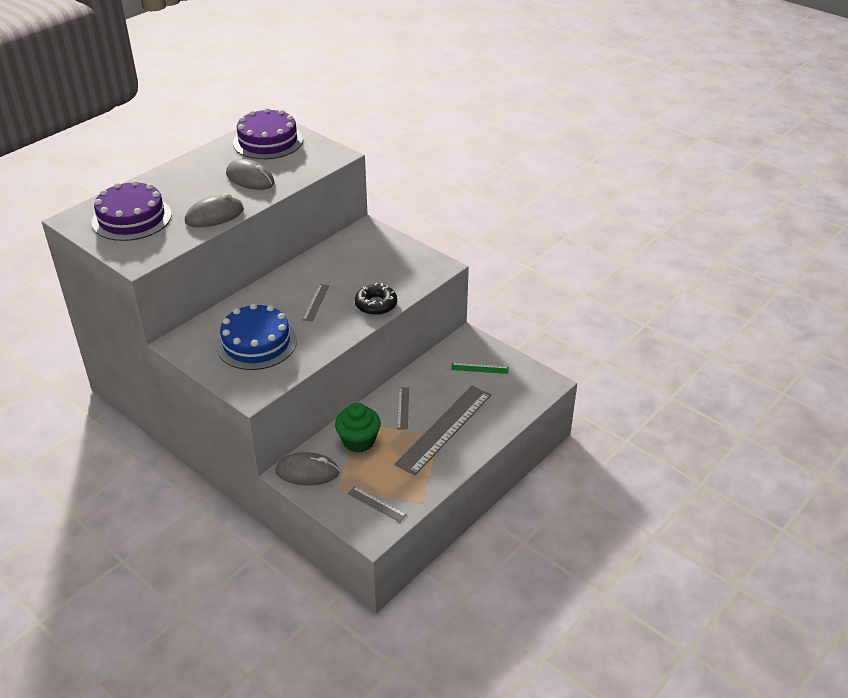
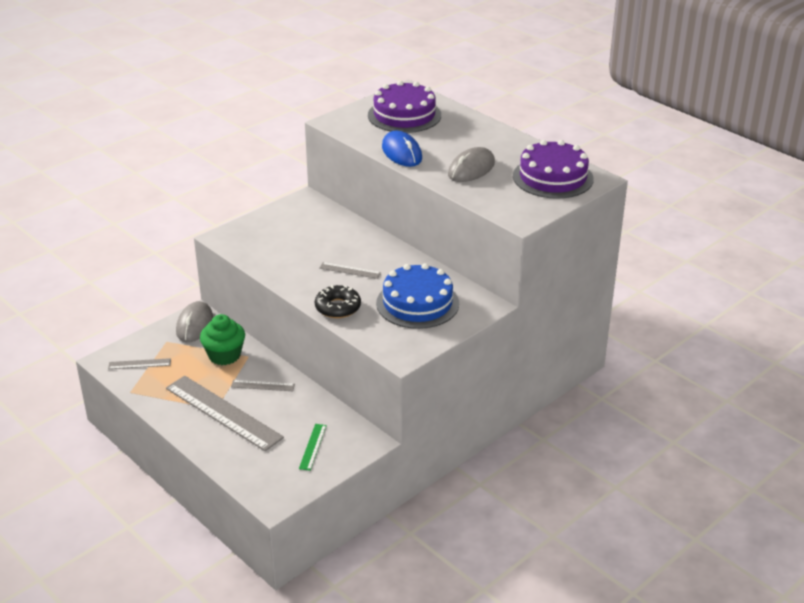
camera: 95 degrees right, 5 degrees down
grey mouse [185,193,244,228] -> blue mouse [382,131,422,167]
blue cake [216,303,297,370] -> blue cake moved to [376,263,459,329]
grey ruler [347,486,407,522] -> grey ruler turned 45 degrees clockwise [108,358,171,369]

